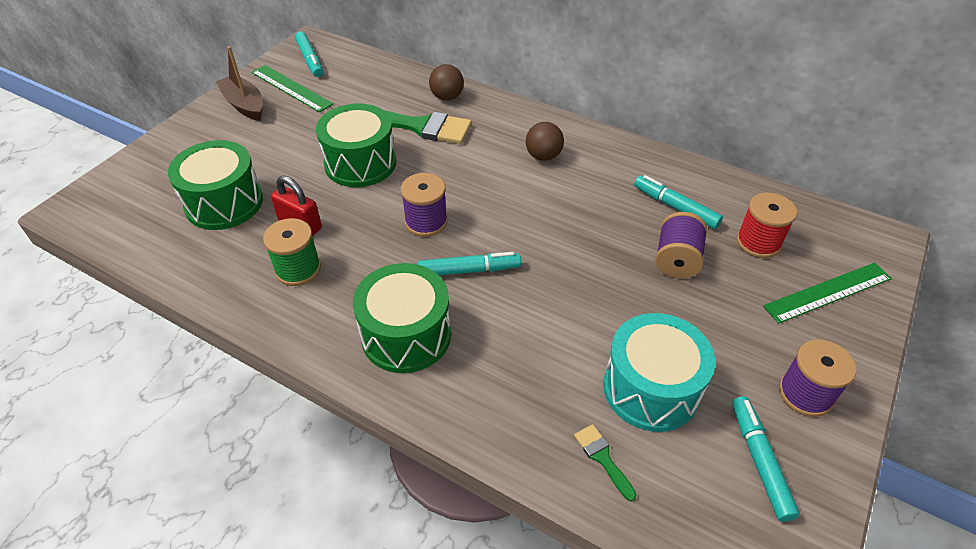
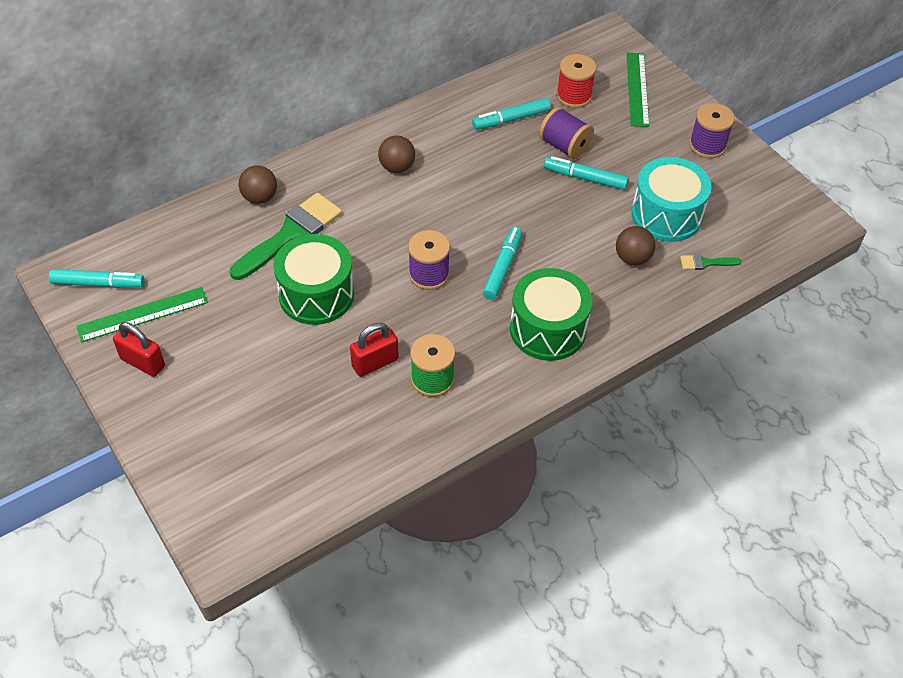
camera: 65 degrees left, 5 degrees up
green drum [168,140,263,230] -> none
brown boat [216,46,263,121] -> red padlock [113,322,165,377]
turquoise marker [732,396,800,522] -> turquoise marker moved to [544,156,629,190]
none -> brown ball [616,226,656,265]

